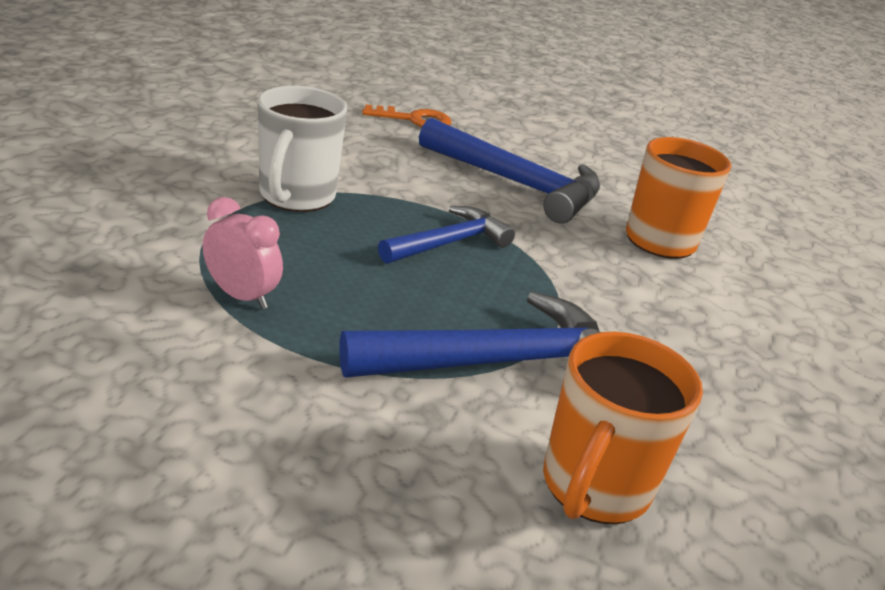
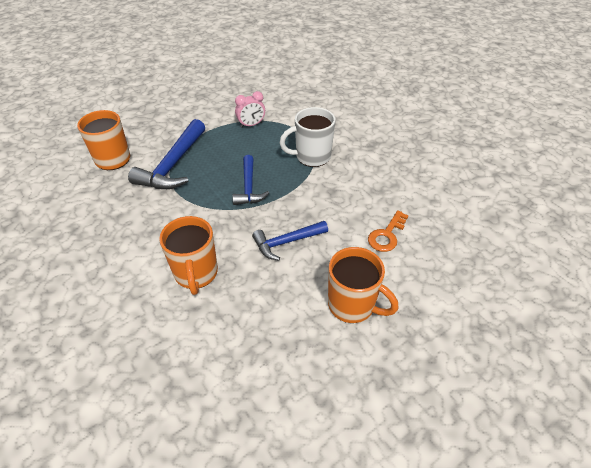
camera: 130 degrees right, 15 degrees up
white mug [258,86,347,212] -> white mug turned 60 degrees counterclockwise [280,107,336,167]
blue hammer [419,118,600,223] -> blue hammer [252,221,328,260], size x0.63
none -> orange mug [328,247,399,323]

